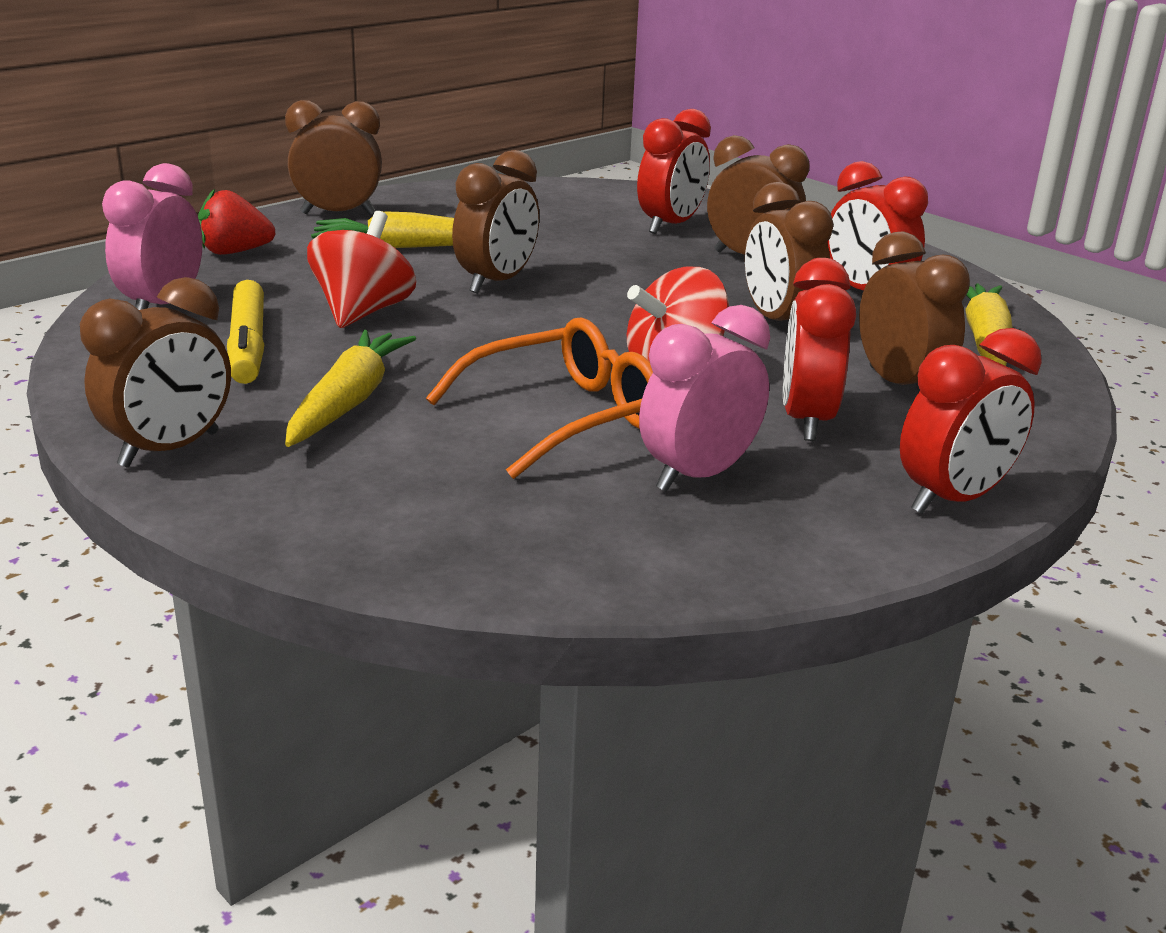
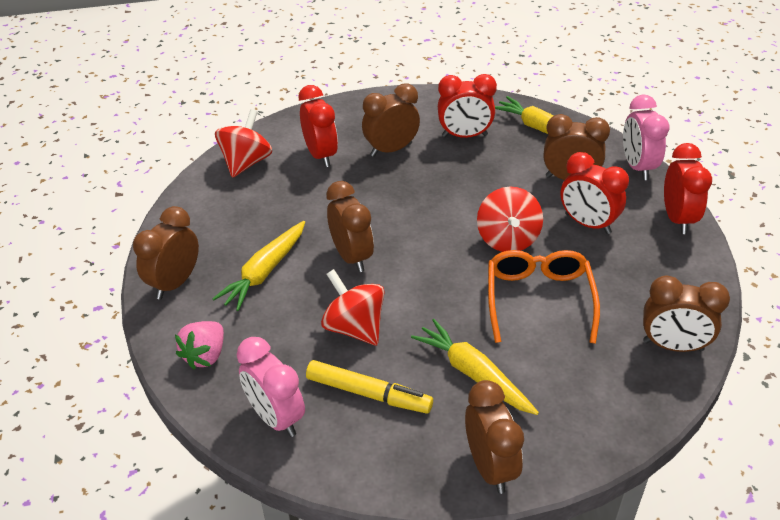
camera: 55 degrees left, 15 degrees up
red strawberry [198,189,275,255] -> pink strawberry [175,321,224,369]
pink clock [639,305,770,492] -> pink clock moved to [623,95,669,180]
brown clock [745,182,834,321] -> brown clock moved to [643,275,730,352]
none -> red spinning top [215,109,272,178]

